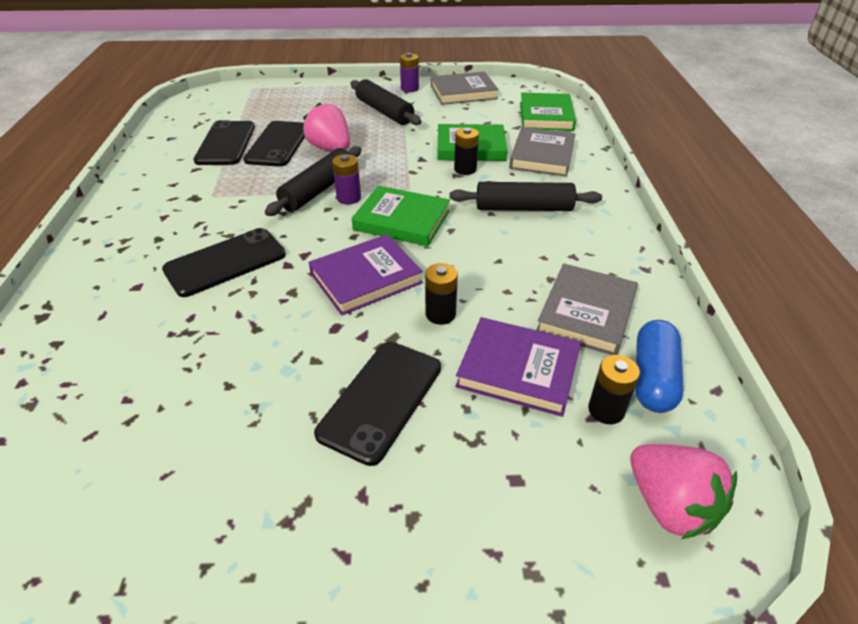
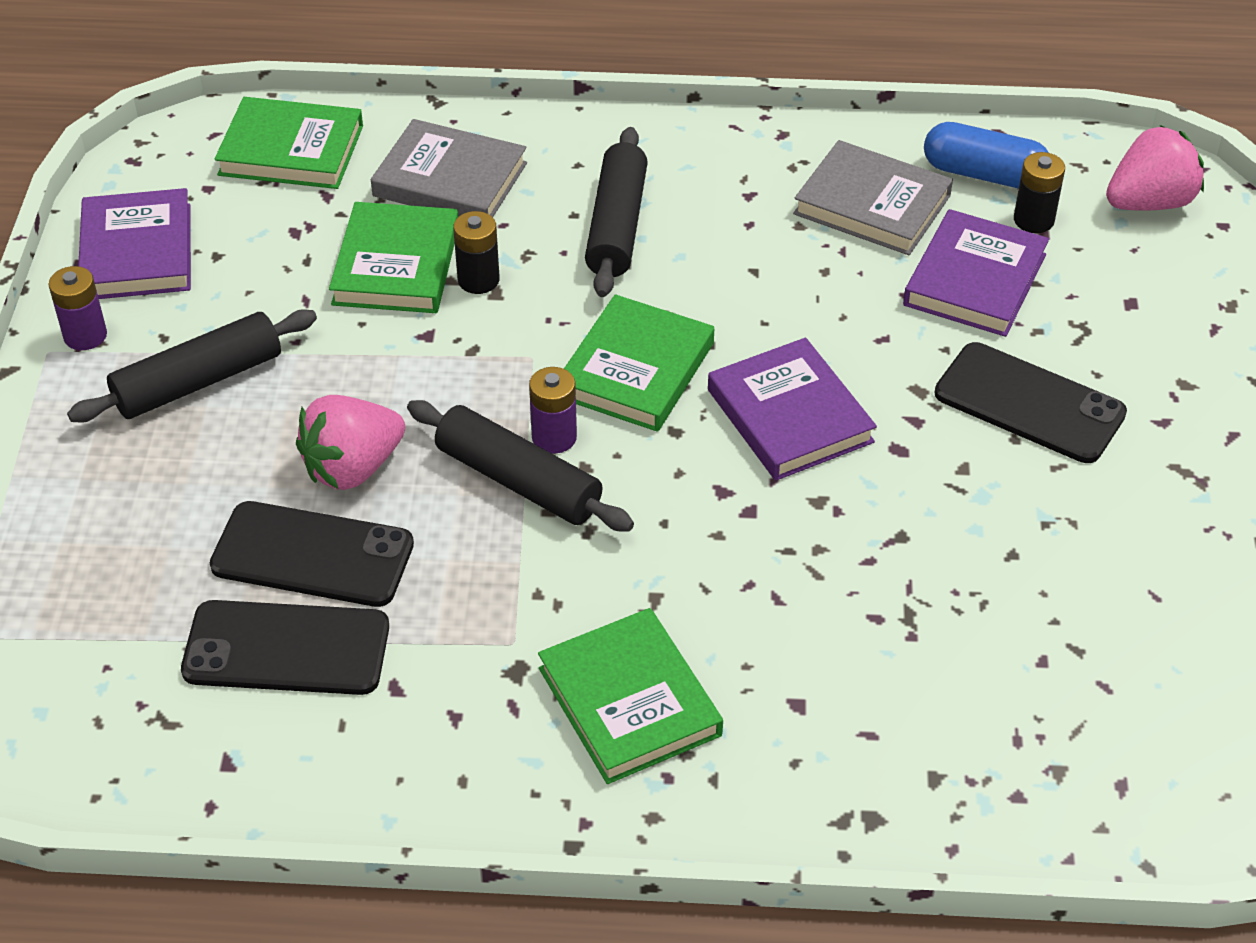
camera: 85 degrees left, 5 degrees up
black phone [162,228,286,297] -> none
black battery [425,263,458,325] -> none
grey book [431,72,499,105] -> purple book [78,188,191,299]
none -> green book [538,608,723,784]

